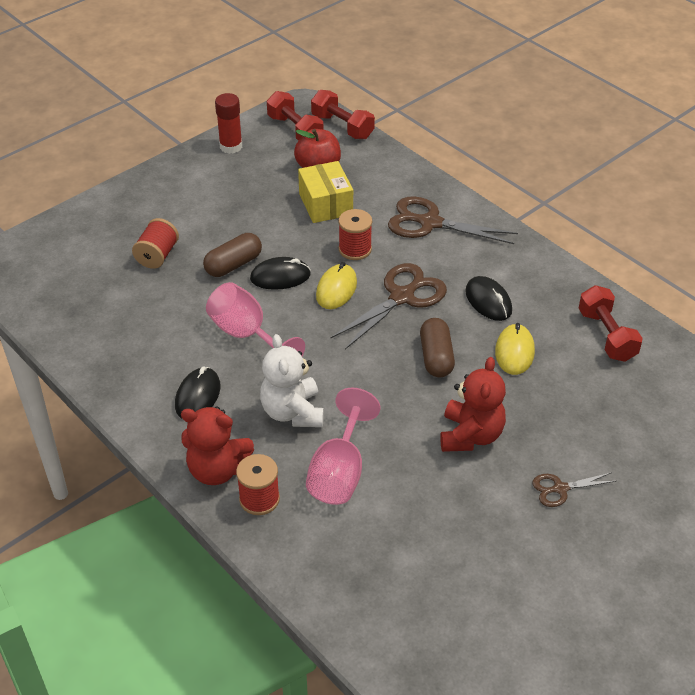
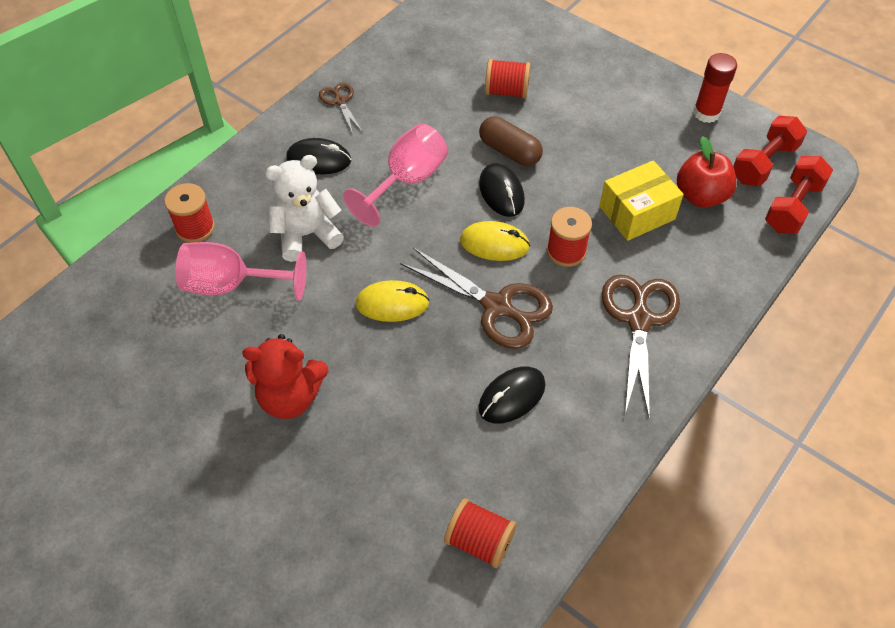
camera: 80 degrees right, 10 degrees up
red teddy bear [181,407,254,485] -> none
brown capsule [420,318,455,378] -> none
yellow mouse [495,323,535,375] -> yellow mouse moved to [355,280,430,322]
brown scissors [532,472,616,507] -> brown scissors moved to [319,82,363,134]
red dumbbell [578,285,643,362] -> red spool [444,498,517,568]

